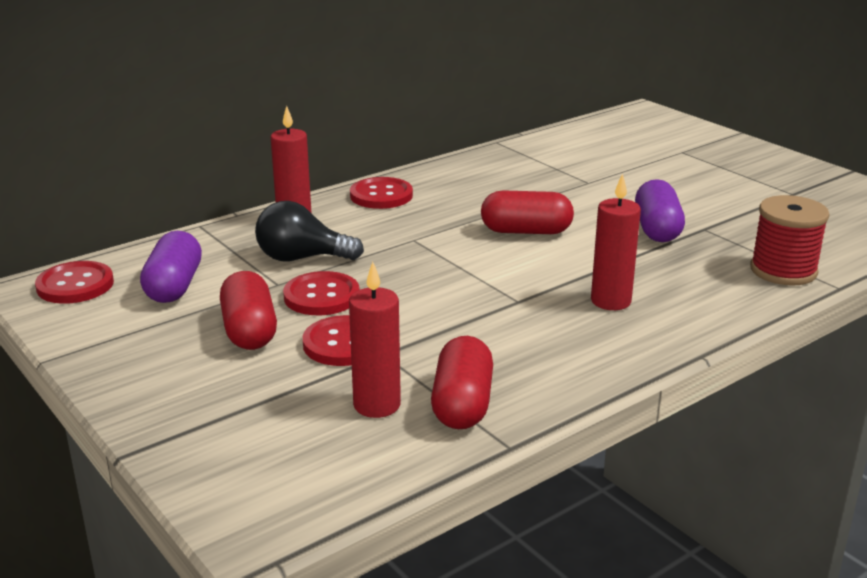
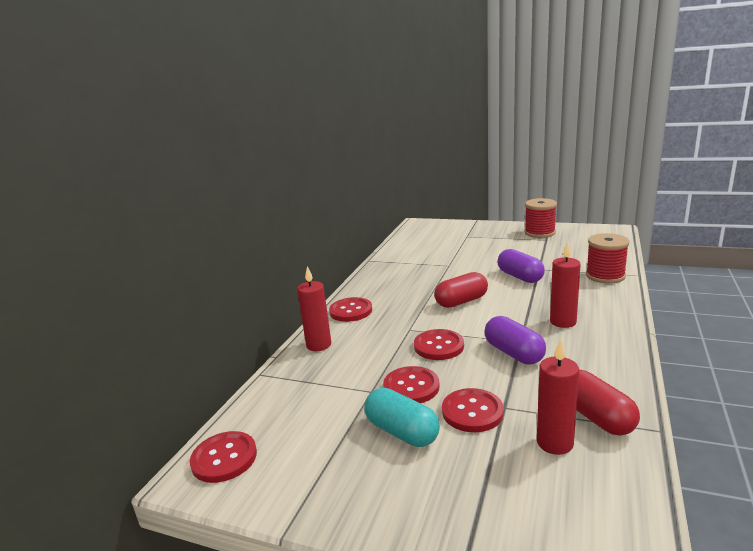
camera: 30 degrees left, 5 degrees down
purple capsule [140,231,202,303] -> purple capsule moved to [484,316,546,364]
red capsule [220,271,277,350] -> turquoise capsule [364,388,440,447]
black light bulb [255,201,364,262] -> none
none -> red button [414,329,464,360]
none -> red spool [524,198,557,238]

